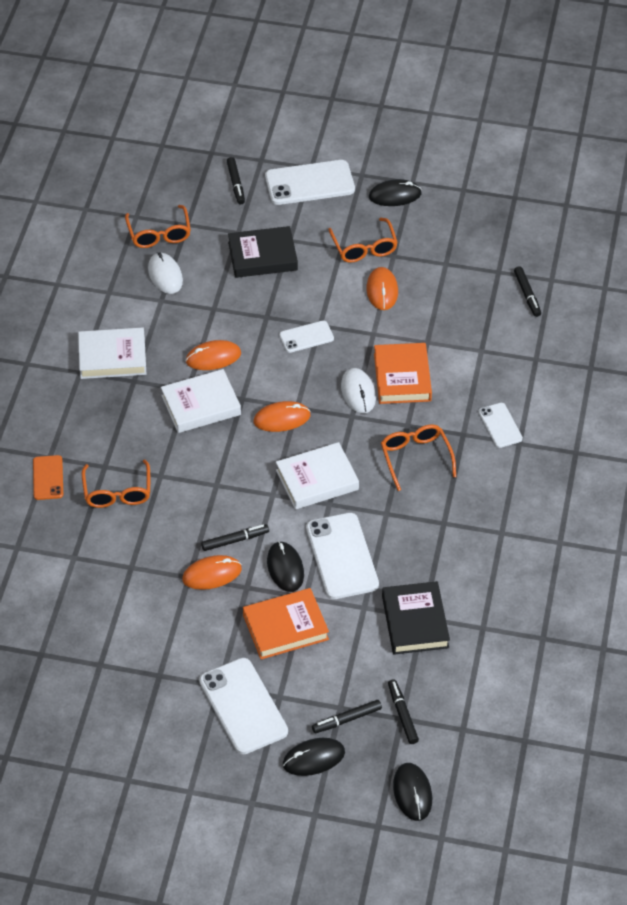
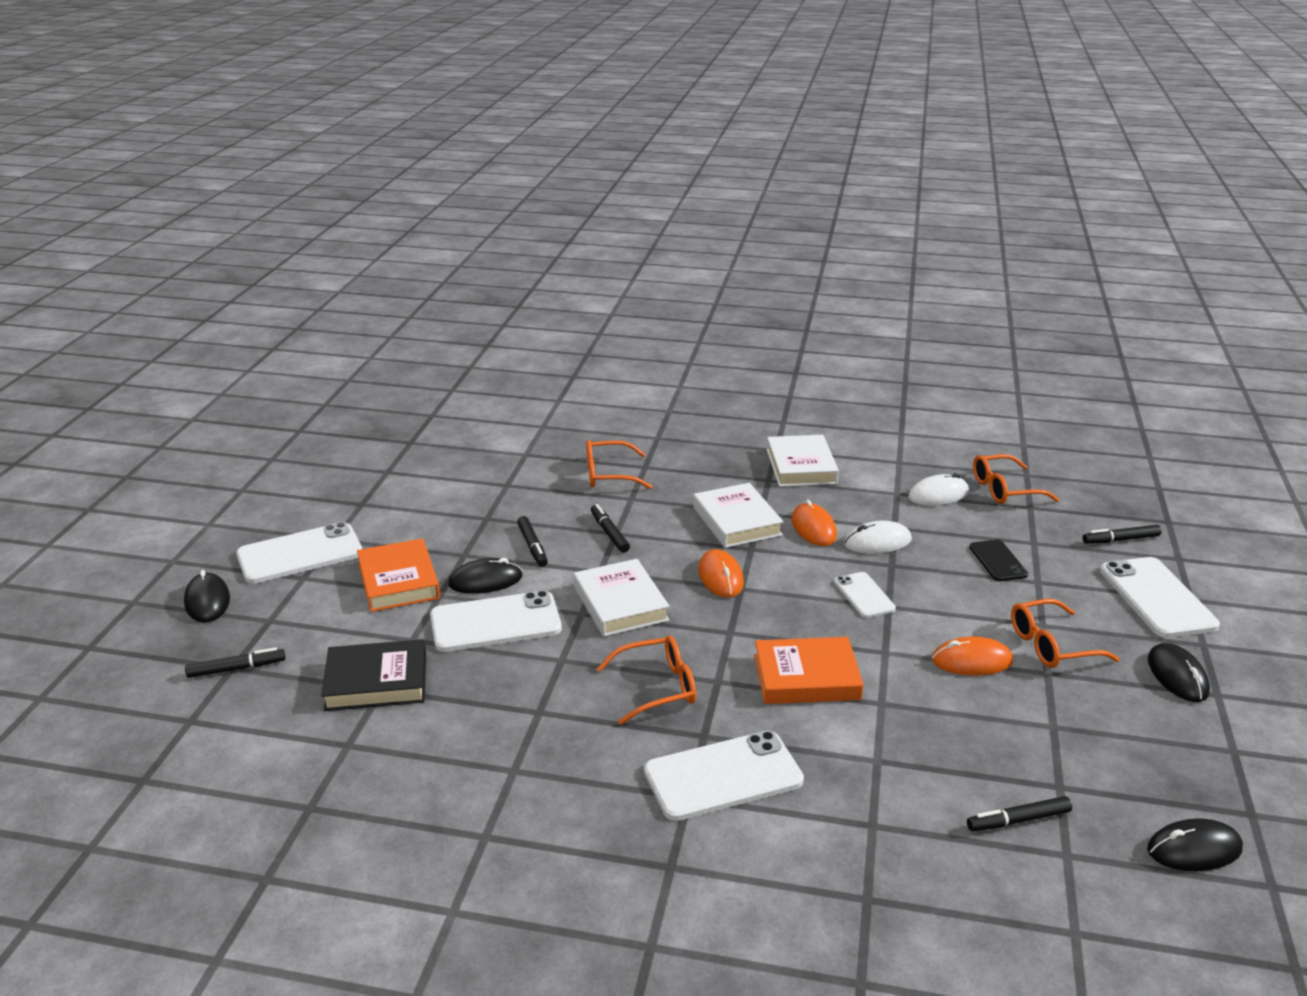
camera: 90 degrees right, 20 degrees down
orange phone [33,455,63,500] -> none
orange mouse [182,555,242,590] -> none
black book [228,226,298,278] -> black phone [969,540,1028,581]
black marker [312,700,382,733] -> black marker moved to [591,504,630,553]
white mouse [341,368,376,413] -> white mouse moved to [844,521,912,554]
black mouse [393,763,432,821] -> black mouse moved to [1147,818,1243,871]
white phone [478,403,523,448] -> white phone [644,731,804,821], size x1.78

